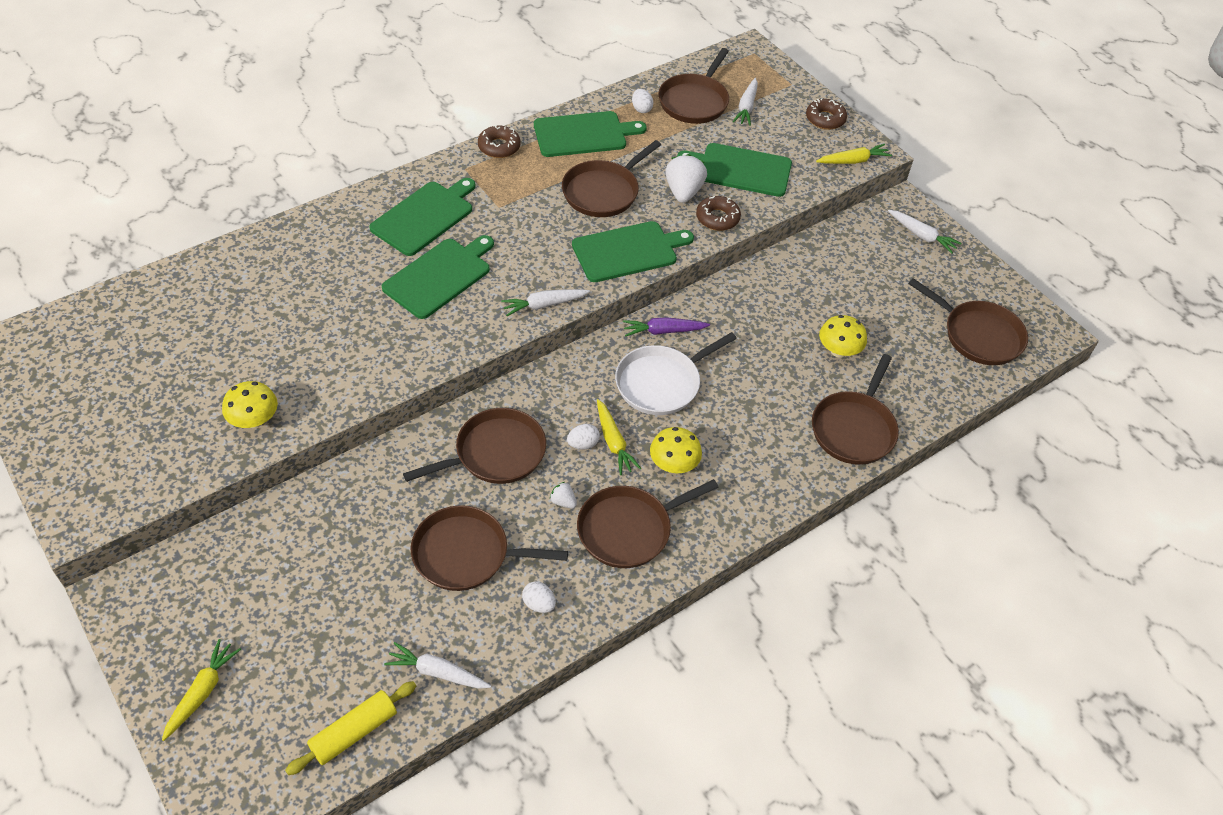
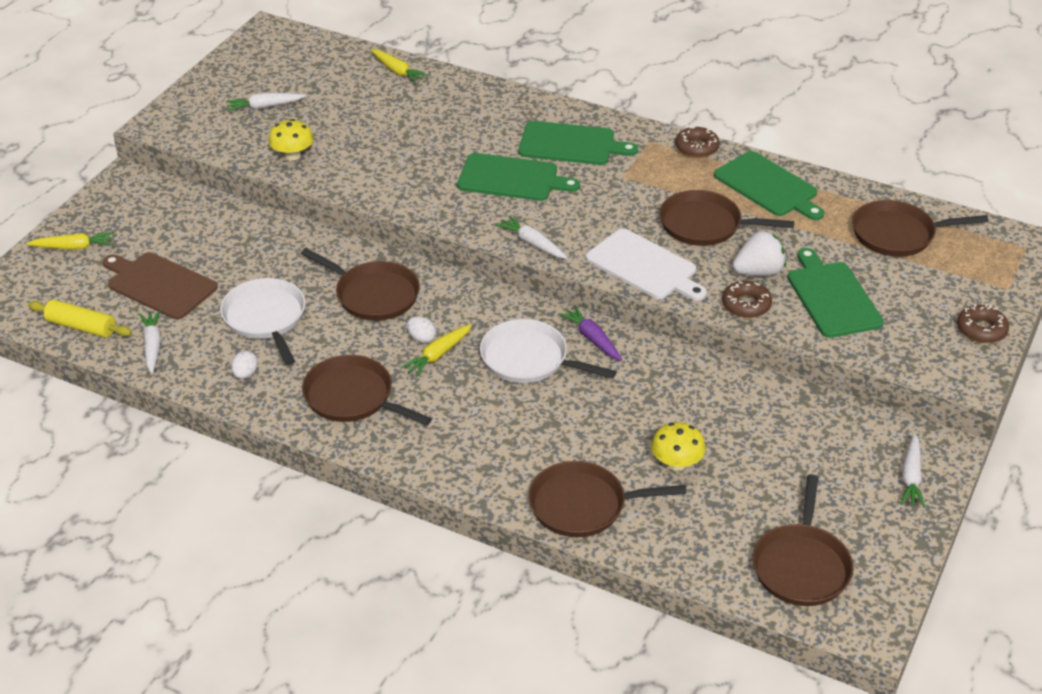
camera: 65 degrees right, 10 degrees down
brown pan [410,505,568,591] -> white pan [220,278,305,365]
white strawberry [550,482,577,509] -> none
green cutting board [572,221,694,282] -> white cutting board [586,228,707,301]
white egg [632,89,654,113] -> none
yellow mushroom [650,427,702,473] -> none
white carrot [733,78,758,126] -> white carrot moved to [226,93,306,112]
yellow carrot [816,144,892,164] -> yellow carrot moved to [371,49,429,83]
none -> brown cutting board [102,252,218,320]

